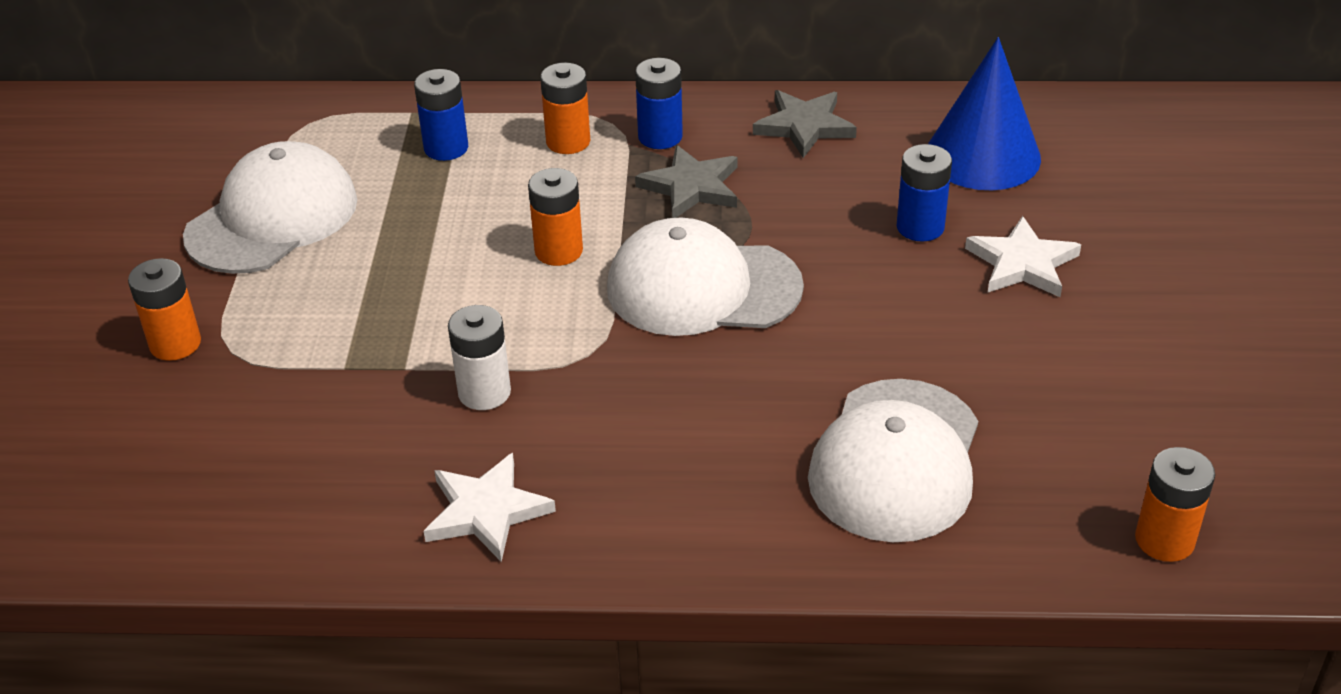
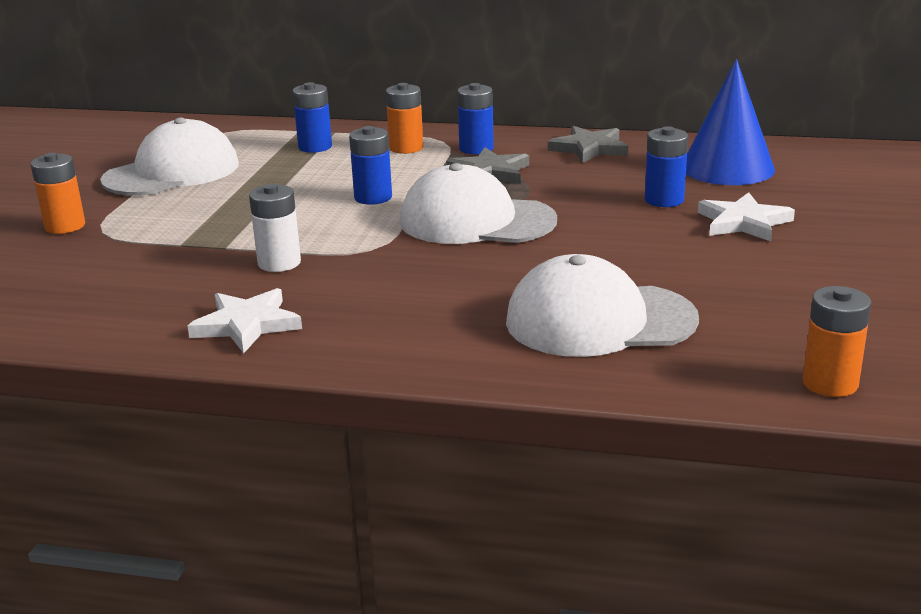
camera: 10 degrees right, 15 degrees down
orange battery [528,168,583,266] -> blue battery [349,126,392,205]
white cap [808,379,978,542] -> white cap turned 60 degrees clockwise [506,254,699,357]

